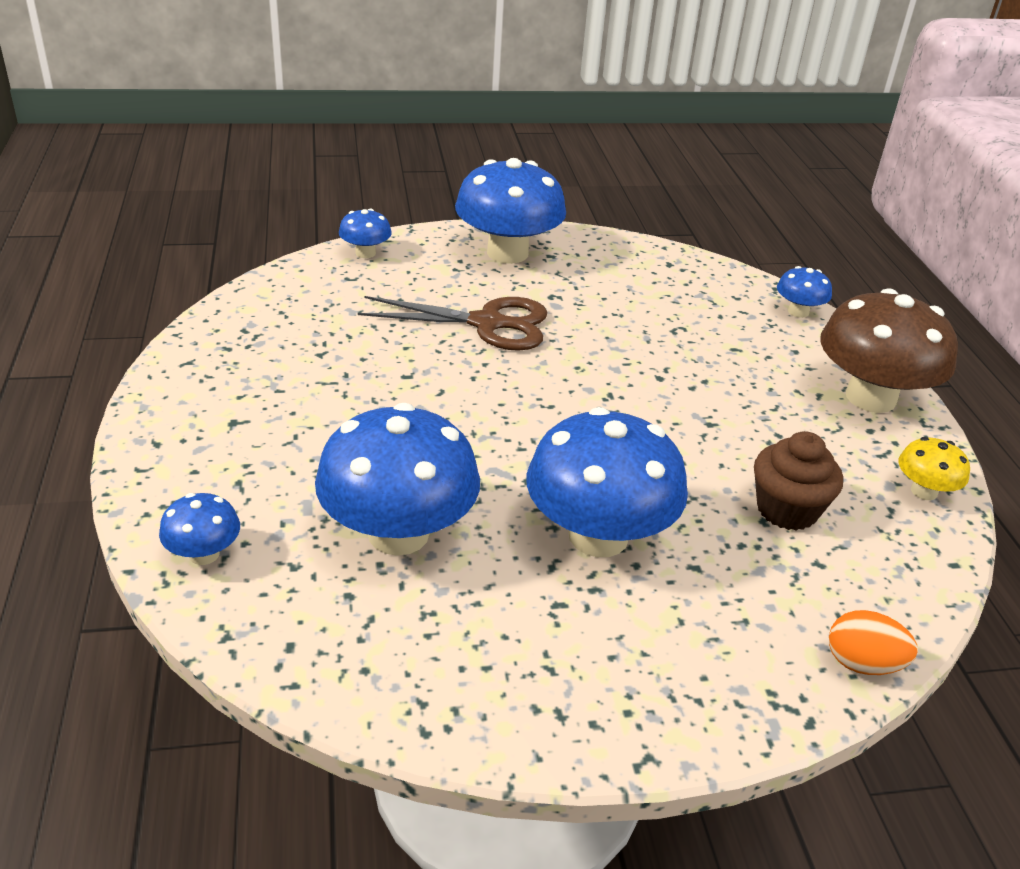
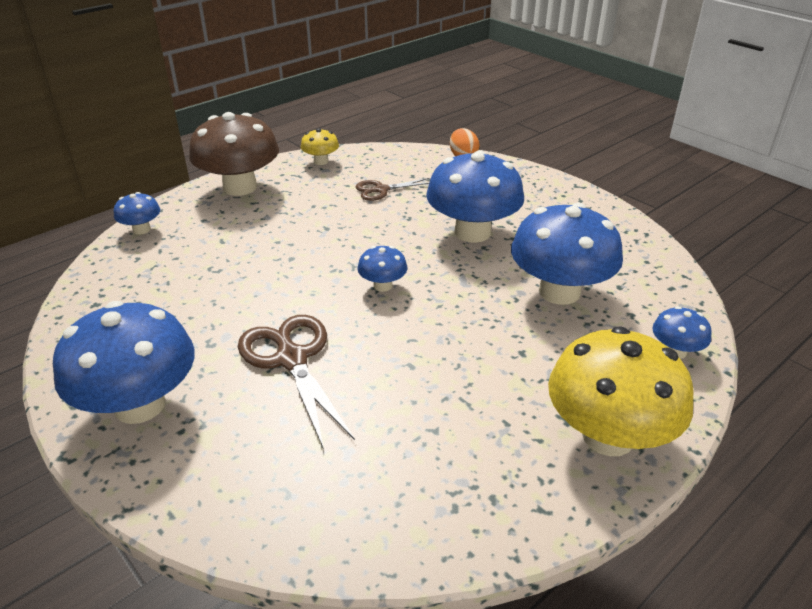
camera: 120 degrees left, 0 degrees up
blue mushroom [339,209,392,258] -> blue mushroom moved to [357,246,407,292]
brown cupcake [754,431,843,530] -> brown scissors [356,178,430,201]
none -> yellow mushroom [548,326,693,456]

